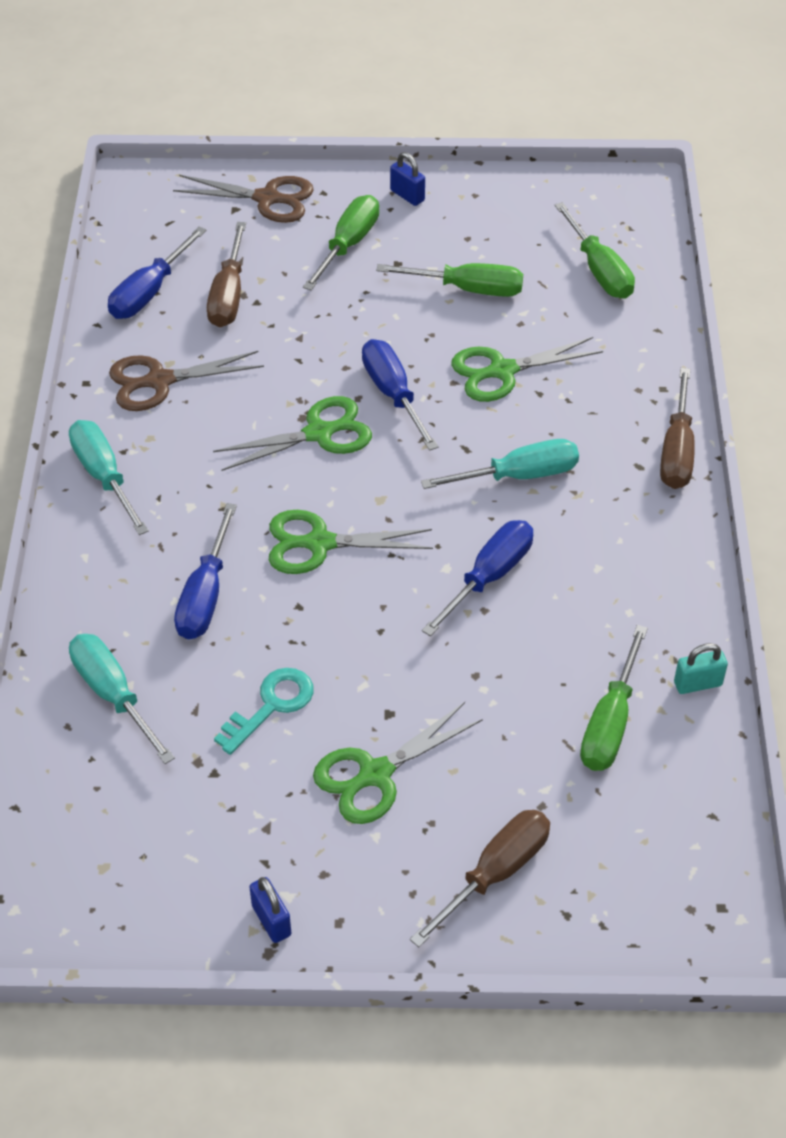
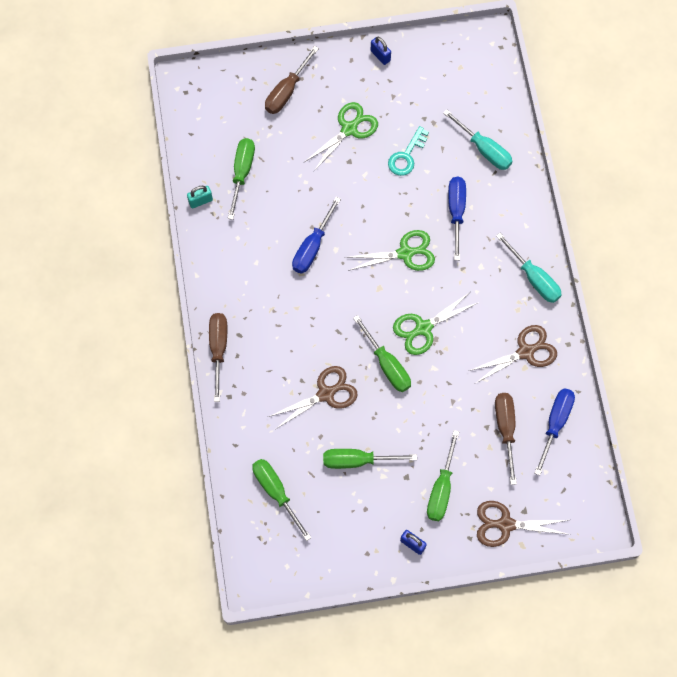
camera: 170 degrees right, 20 degrees up
blue screwdriver [362,339,439,451] -> green screwdriver [353,315,411,392]
turquoise screwdriver [421,439,579,489] -> none
green scissors [451,337,603,402] -> brown scissors [268,366,358,429]

